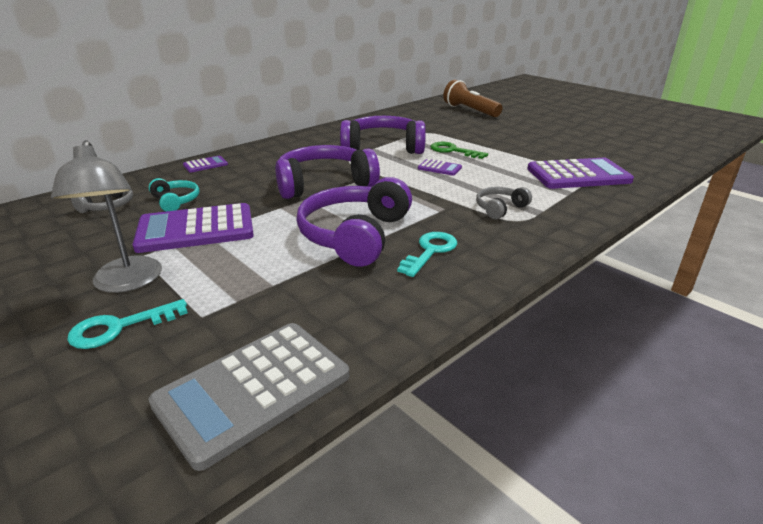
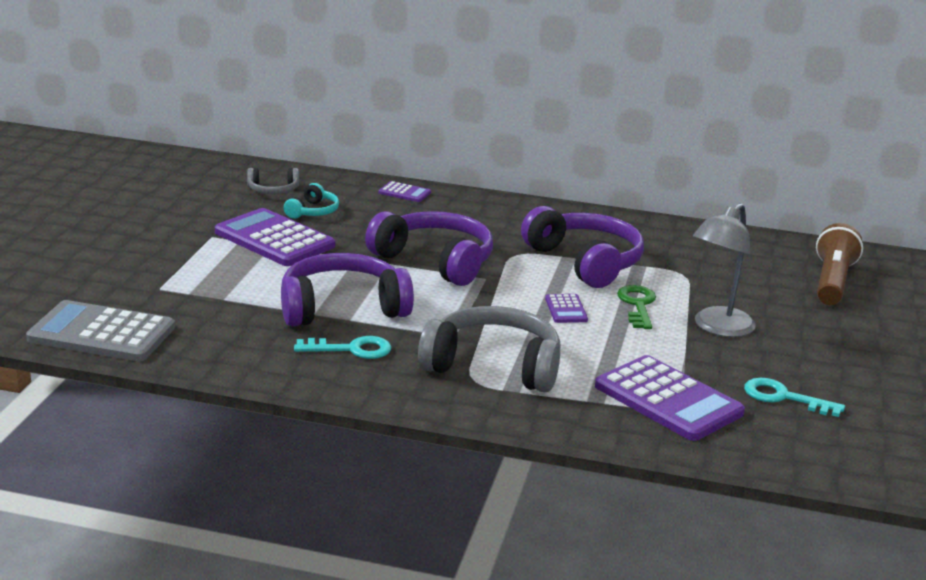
camera: 55 degrees right, 5 degrees down
grey lamp [51,140,162,293] -> grey lamp moved to [693,203,756,337]
turquoise key [67,299,188,349] -> turquoise key moved to [744,378,845,417]
grey headphones [476,187,532,219] -> grey headphones [418,306,561,392], size x2.06

